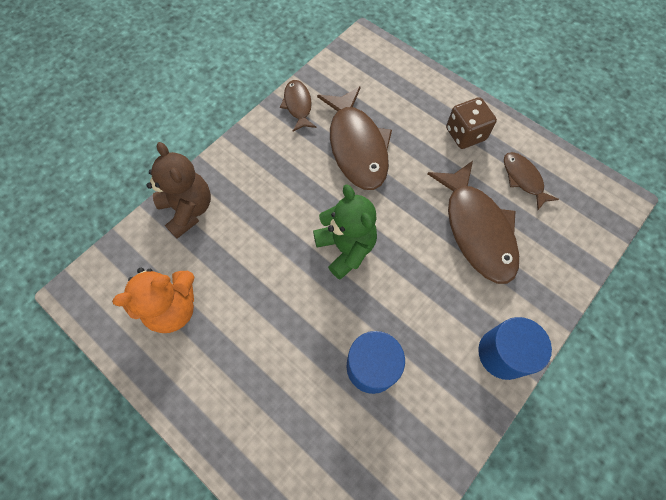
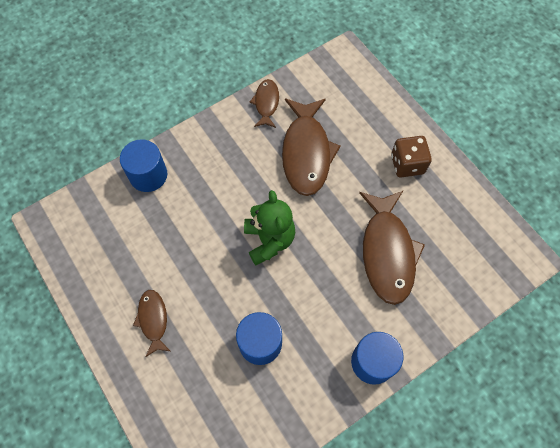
camera: 15 degrees right, 0 degrees up
orange teddy bear [112,268,194,333] -> none
brown teddy bear [146,142,211,239] -> blue cylinder [120,139,167,192]
brown fish [504,152,559,210] -> brown fish moved to [133,290,170,357]

